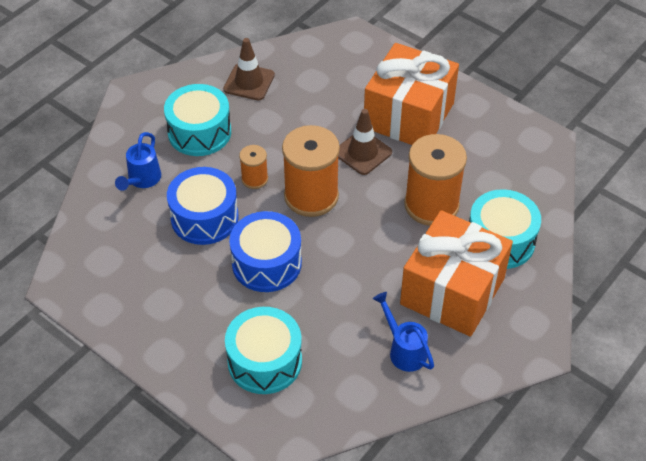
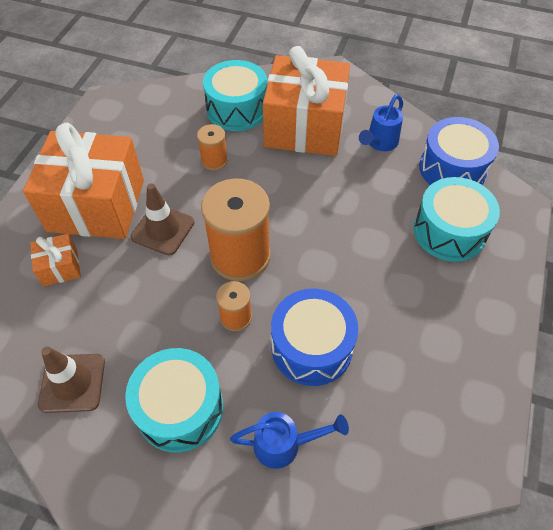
camera: 110 degrees left, 5 degrees up
blue drum [229,211,302,292] -> blue drum moved to [419,117,499,185]
orange spool [404,134,467,226] -> orange spool [197,124,228,171], size x0.50
none -> orange gift [30,234,81,287]

